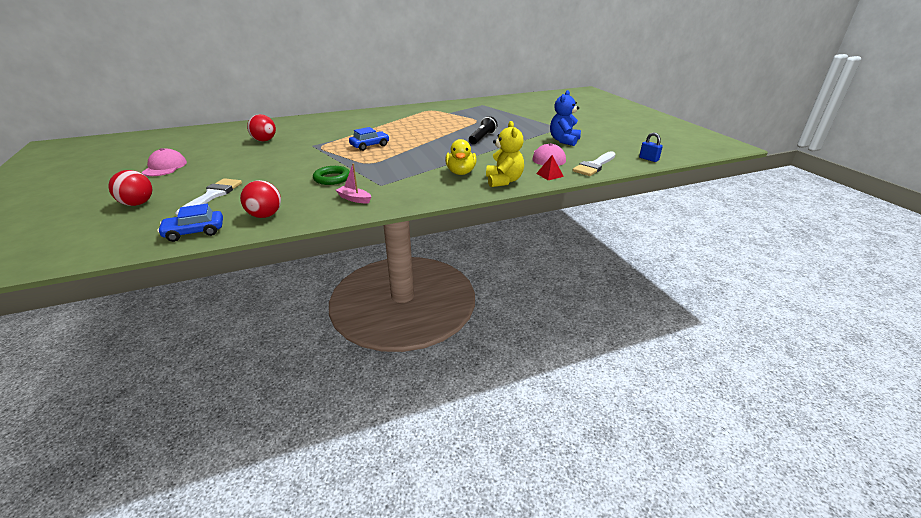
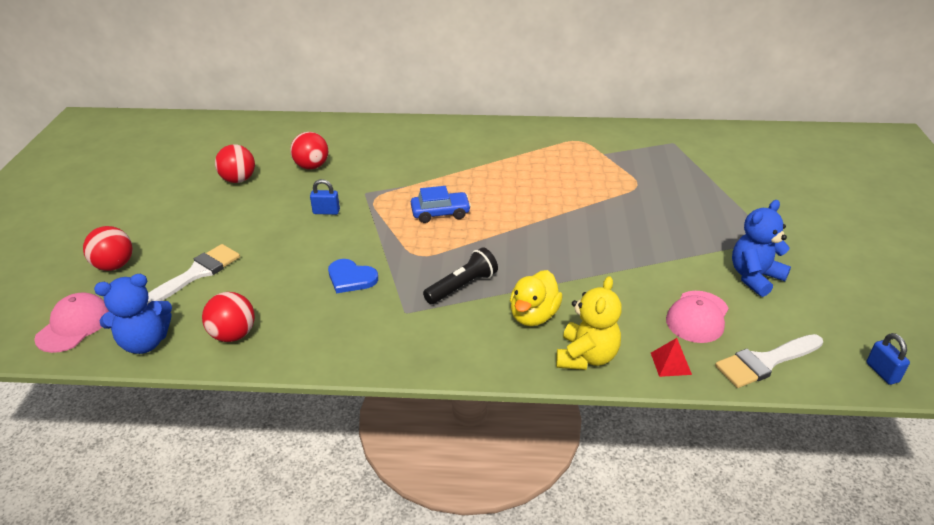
camera: 25 degrees right, 5 degrees up
pink cap [142,148,187,176] -> pink cap moved to [34,292,109,353]
blue car [157,204,223,242] -> blue teddy bear [94,274,172,354]
green ring [313,166,350,185] -> blue heart [328,259,378,293]
pink boat [336,163,371,203] -> none
black flashlight [469,116,498,144] -> black flashlight moved to [423,247,498,304]
none -> red ball [215,144,255,183]
none -> blue padlock [310,179,340,215]

